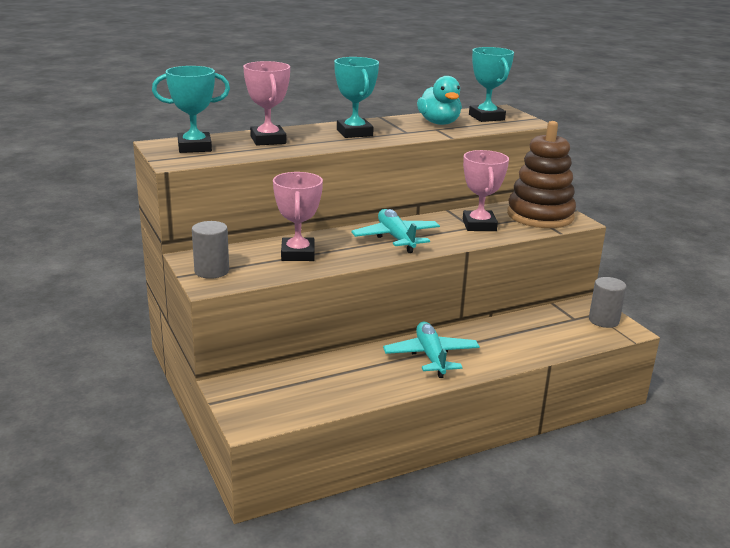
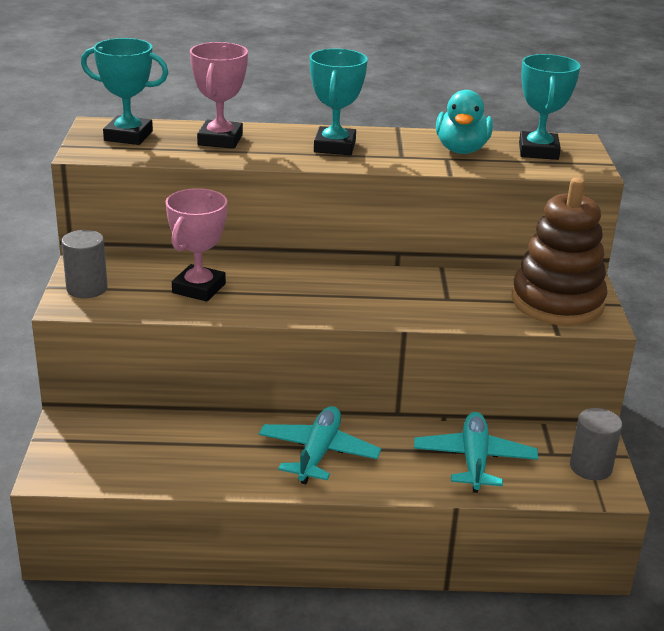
camera: 25 degrees right, 5 degrees up
turquoise plane [351,209,440,253] -> turquoise plane moved to [414,412,538,493]
pink trophy [463,150,509,231] -> none

